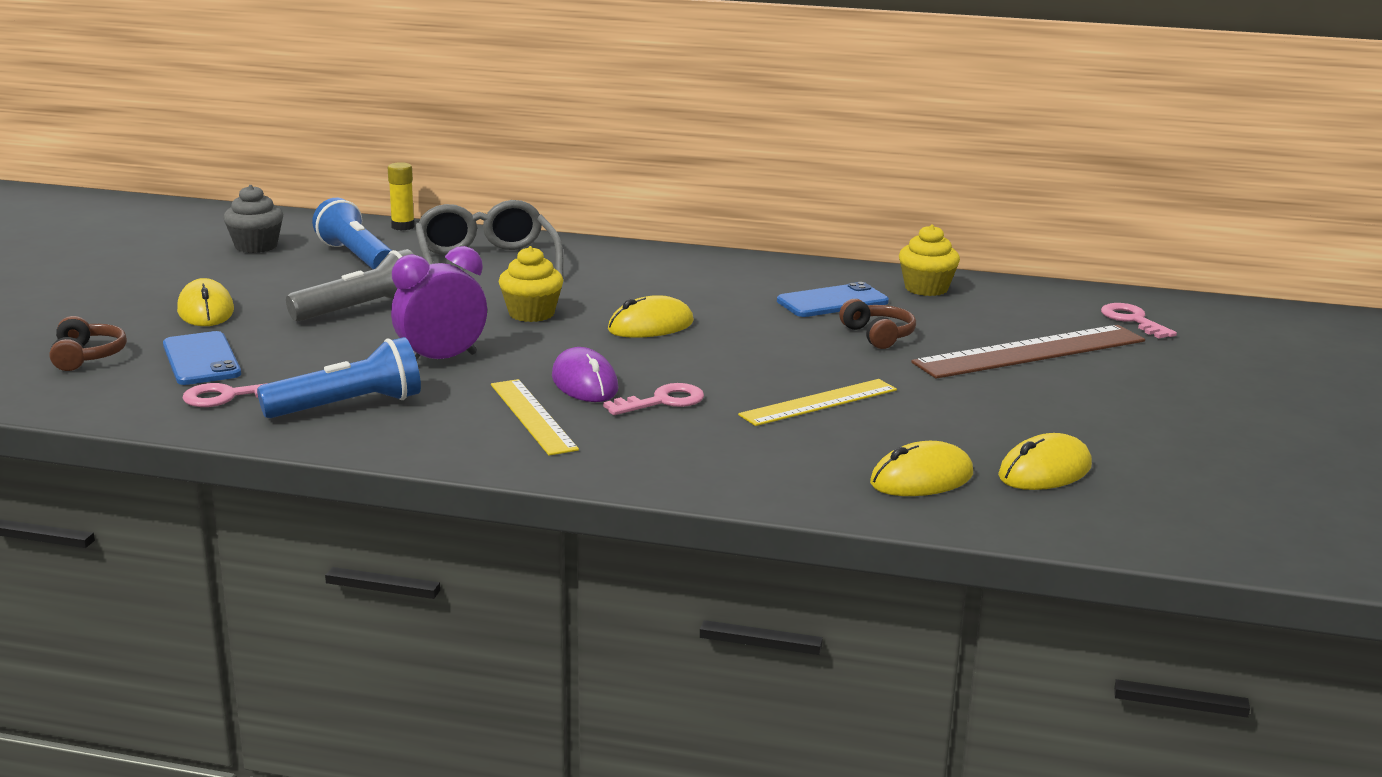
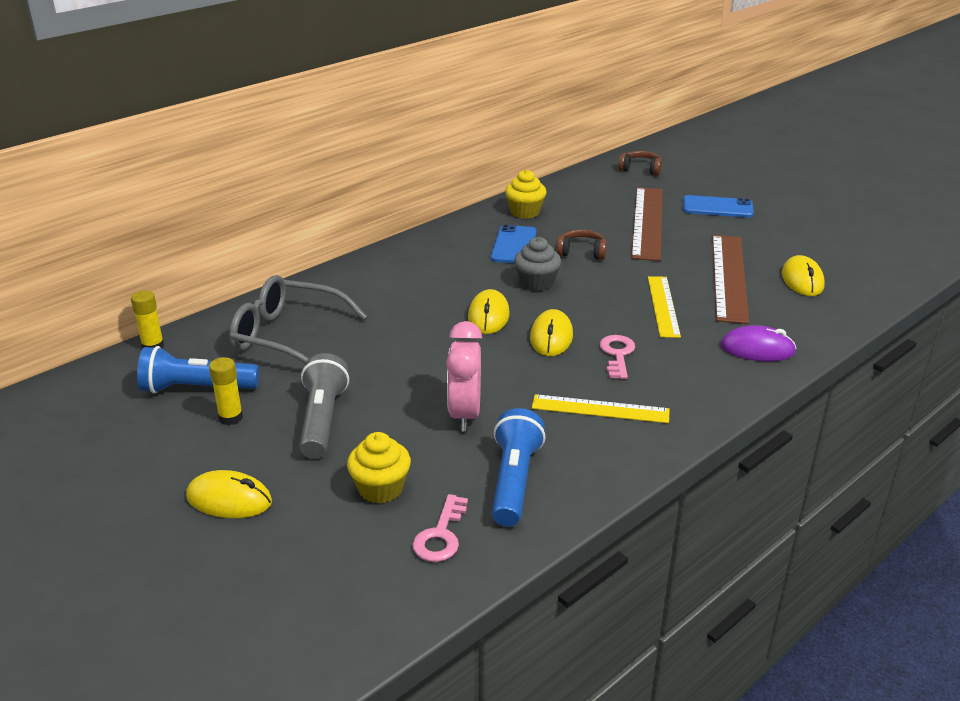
camera: 55 degrees left, 10 degrees up
brown headphones [50,316,127,371] -> brown headphones moved to [618,151,662,176]
blue phone [163,331,241,385] -> blue phone moved to [683,195,754,218]
grey cupcake [223,185,283,253] -> grey cupcake moved to [514,237,561,291]
purple clock [391,246,487,361] -> pink clock [446,321,482,431]
yellow cupcake [499,246,563,322] -> yellow cupcake moved to [347,432,411,504]
purple mouse [552,347,618,402] -> purple mouse moved to [721,325,797,361]
yellow mouse [870,441,973,496] -> yellow mouse moved to [530,309,573,356]
pink key [1101,303,1177,338] -> none
none -> yellow glue stick [209,357,243,425]
none -> brown ruler [712,235,749,324]

